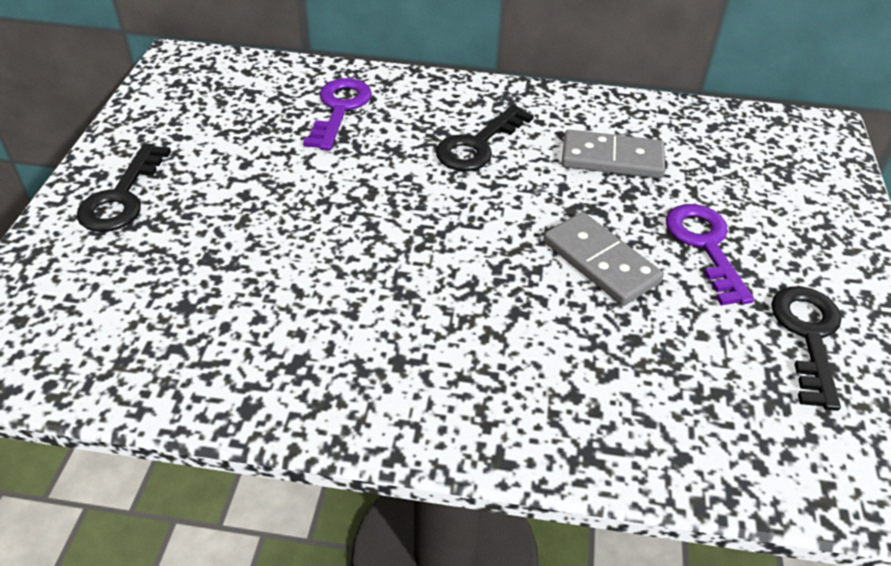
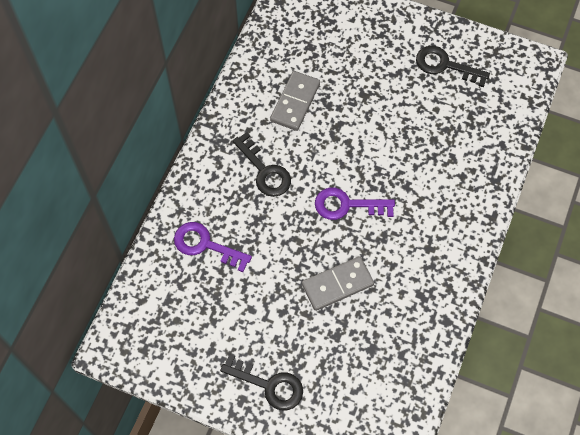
camera: 75 degrees left, 20 degrees up
grey domino [543,212,664,306] -> grey domino moved to [302,256,374,311]
purple key [666,204,754,306] -> purple key moved to [315,188,395,220]

